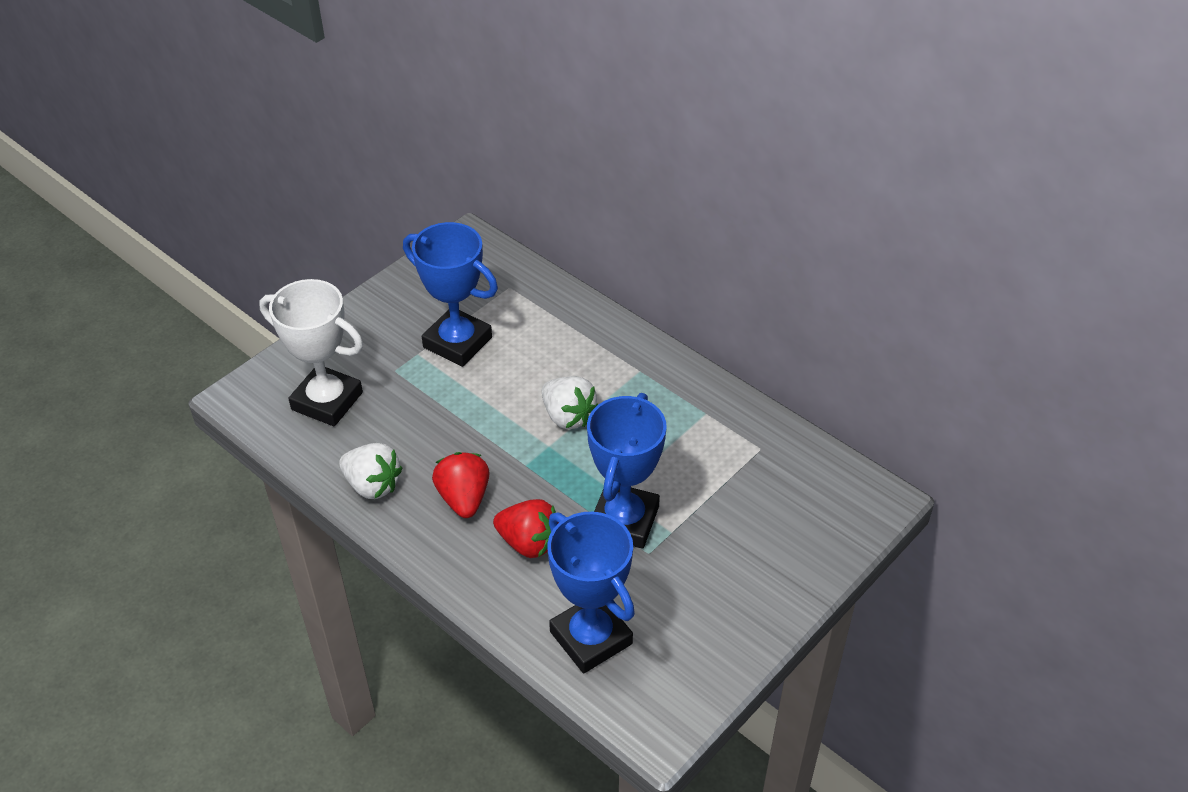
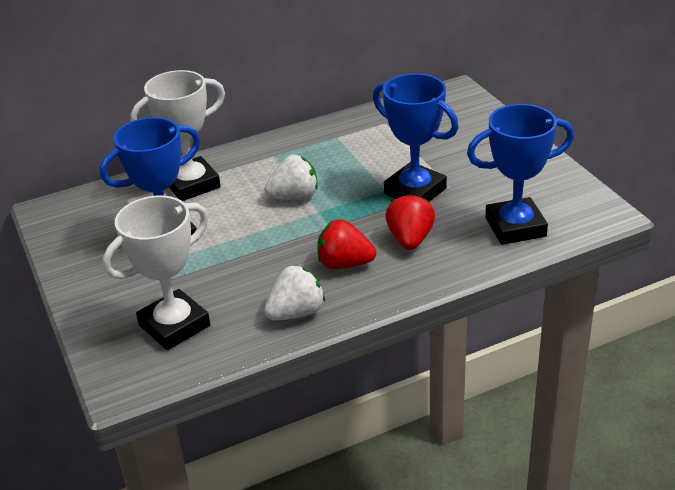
camera: 65 degrees left, 10 degrees down
red strawberry [493,499,556,558] -> red strawberry turned 45 degrees counterclockwise [386,193,435,250]
none -> white trophy [130,70,225,201]

